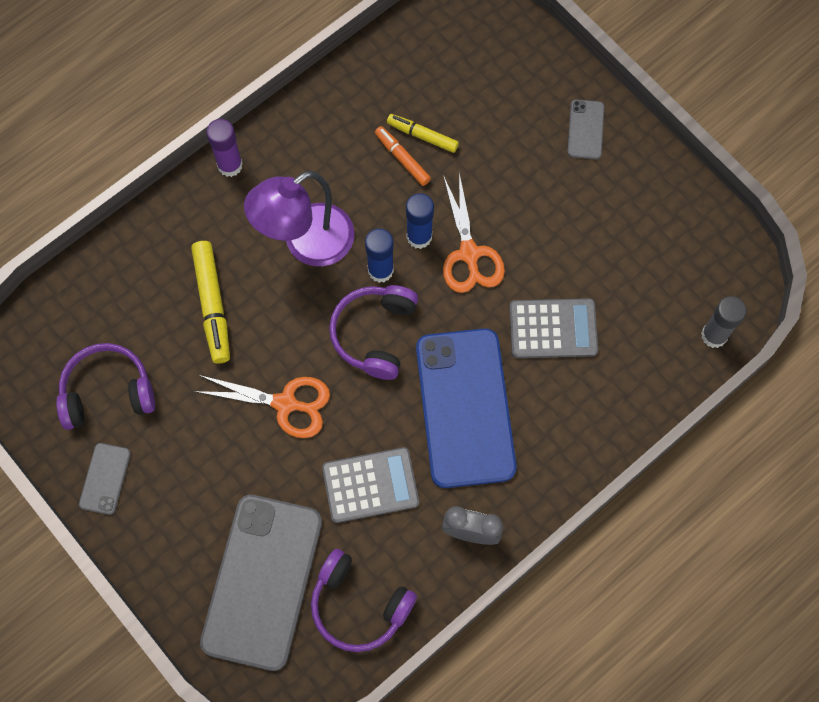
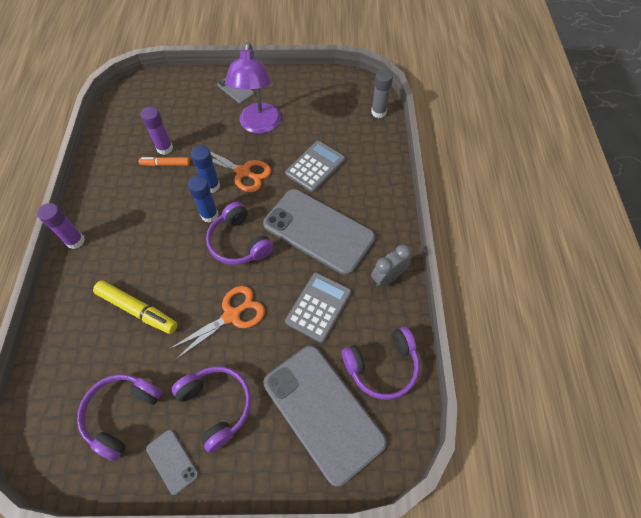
camera: 50 degrees left, 10 degrees down
purple lamp [244,171,354,266] -> purple lamp moved to [225,42,281,134]
yellow marker [387,114,459,153] -> purple glue stick [140,107,173,155]
blue phone [416,328,517,488] -> grey phone [263,189,375,275]
none -> purple headphones [171,366,252,453]

